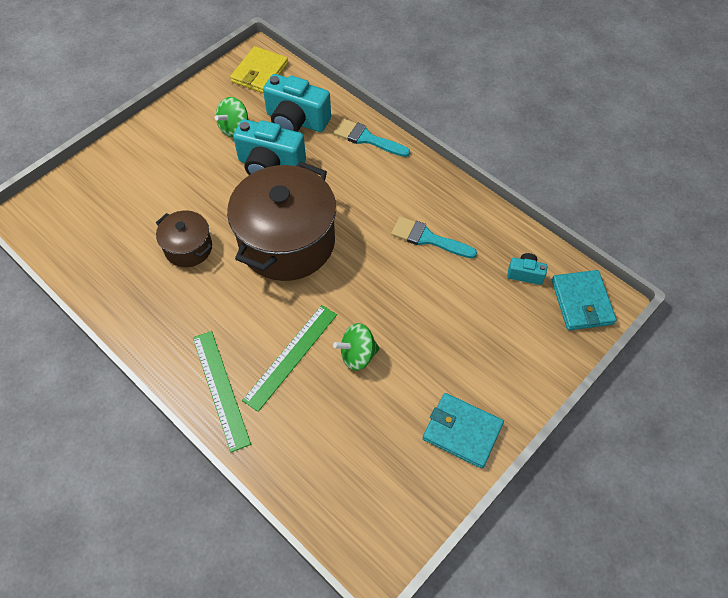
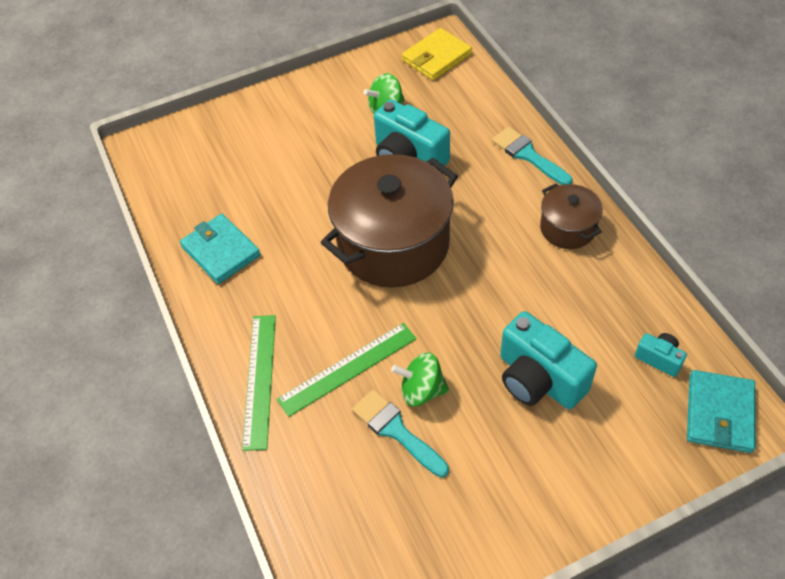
camera: 25 degrees right, 5 degrees down
brown pot [156,211,212,267] -> brown pot moved to [540,183,603,249]
turquoise camera [263,74,331,132] -> turquoise camera moved to [500,311,597,409]
turquoise brush [391,216,477,258] -> turquoise brush moved to [352,389,449,478]
turquoise wallet [423,393,504,468] -> turquoise wallet moved to [180,214,261,284]

